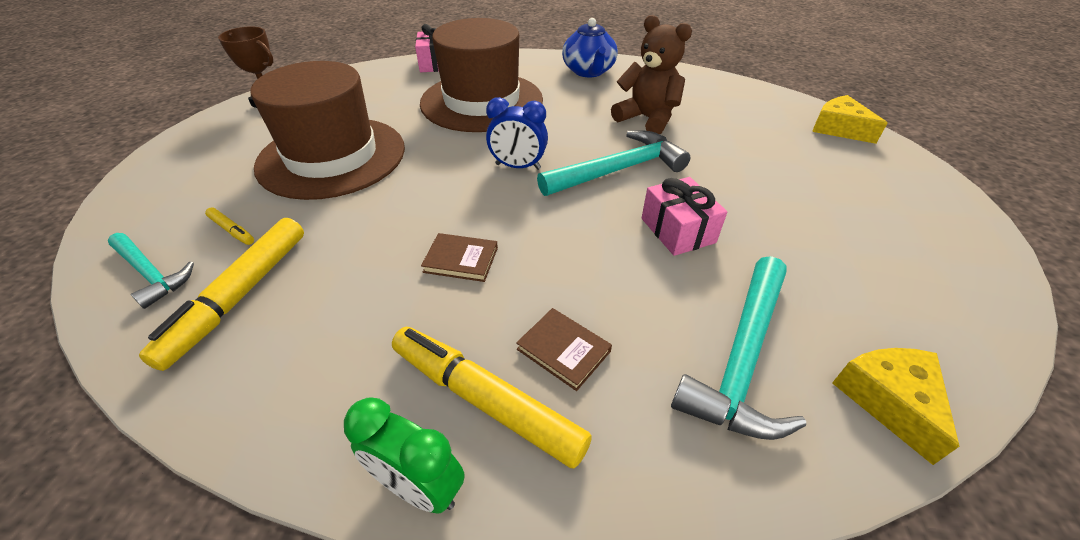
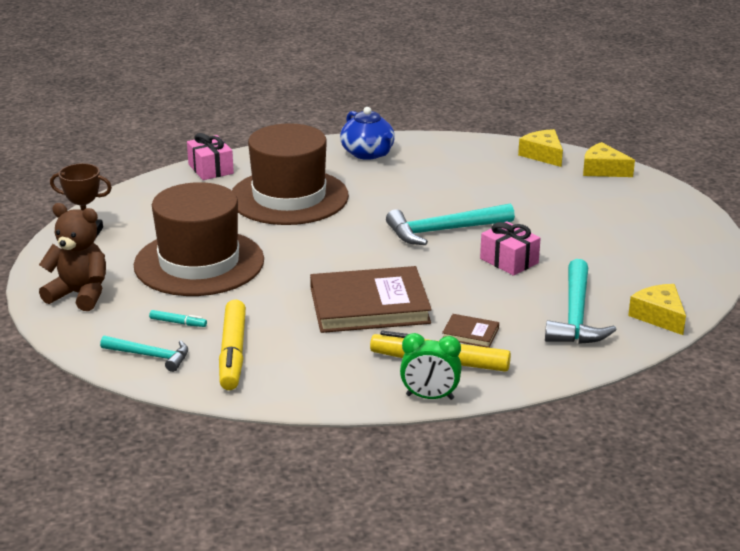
camera: 20 degrees left, 15 degrees down
yellow marker [205,208,254,245] -> turquoise marker [149,310,207,327]
brown book [421,233,498,282] -> brown book [310,266,432,333], size x2.31
blue clock [486,97,548,170] -> none
turquoise hammer [537,130,691,196] -> turquoise hammer turned 150 degrees counterclockwise [386,203,515,245]
brown teddy bear [611,15,692,134] -> brown teddy bear moved to [39,203,106,311]
none -> yellow cheese [518,129,563,167]

